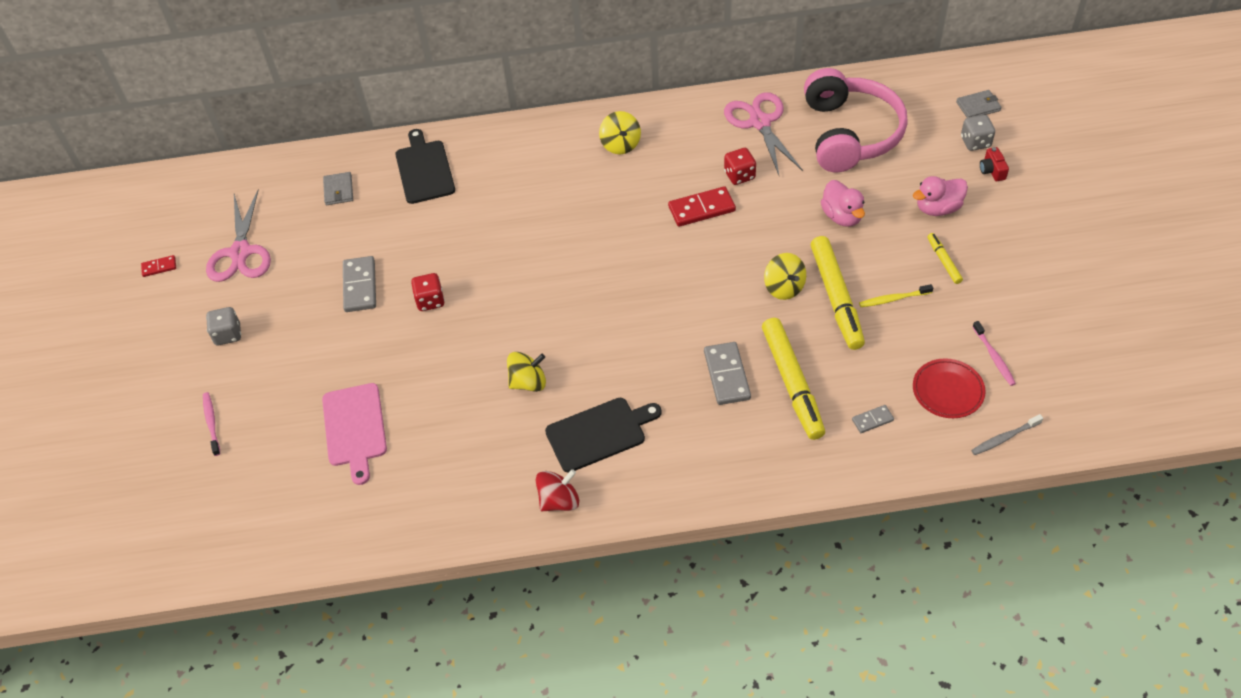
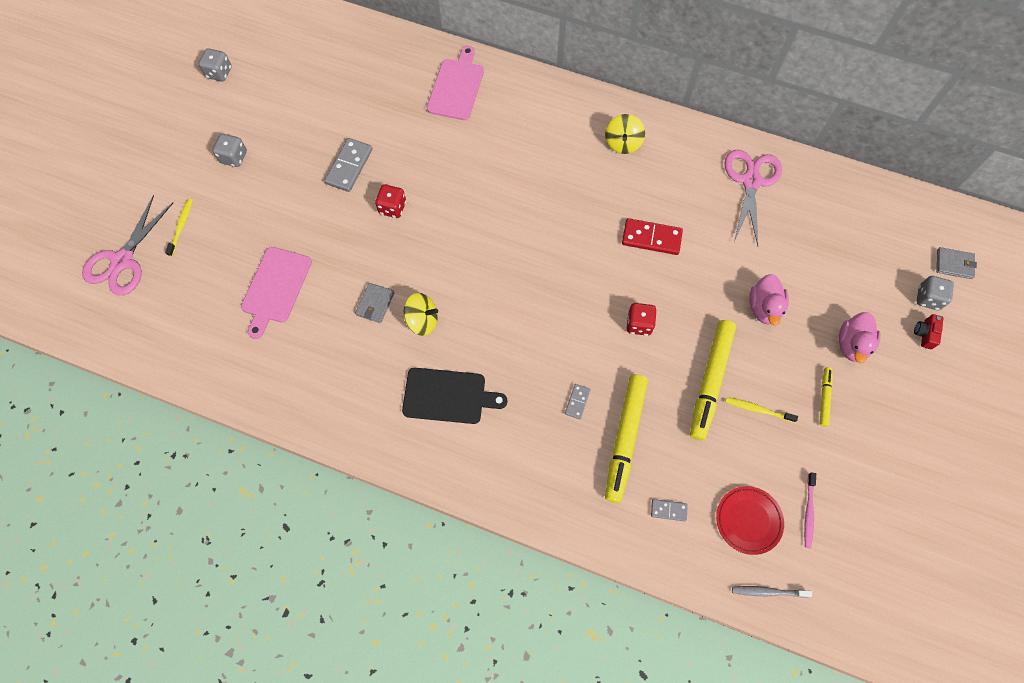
camera: 25 degrees right, 15 degrees up
red domino [141,255,176,277] -> grey dice [199,48,232,81]
pink toothbrush [203,392,220,456] -> yellow toothbrush [165,199,193,256]
pink scissors [206,189,271,282] -> pink scissors moved to [82,195,173,296]
grey wallet [323,172,353,205] -> grey wallet moved to [355,283,394,323]
black cutting board [395,129,455,204] -> pink cutting board [427,46,484,120]
red spinning top [536,469,579,511] -> none
grey domino [704,342,751,405] -> grey domino [565,384,591,419], size x0.54
red dice [724,148,756,185] -> red dice moved to [627,303,657,336]
yellow spinning top [764,253,806,300] -> none
pink headphones [804,68,908,172] -> none
pink duck [913,176,968,216] -> pink duck turned 75 degrees counterclockwise [839,312,881,363]

